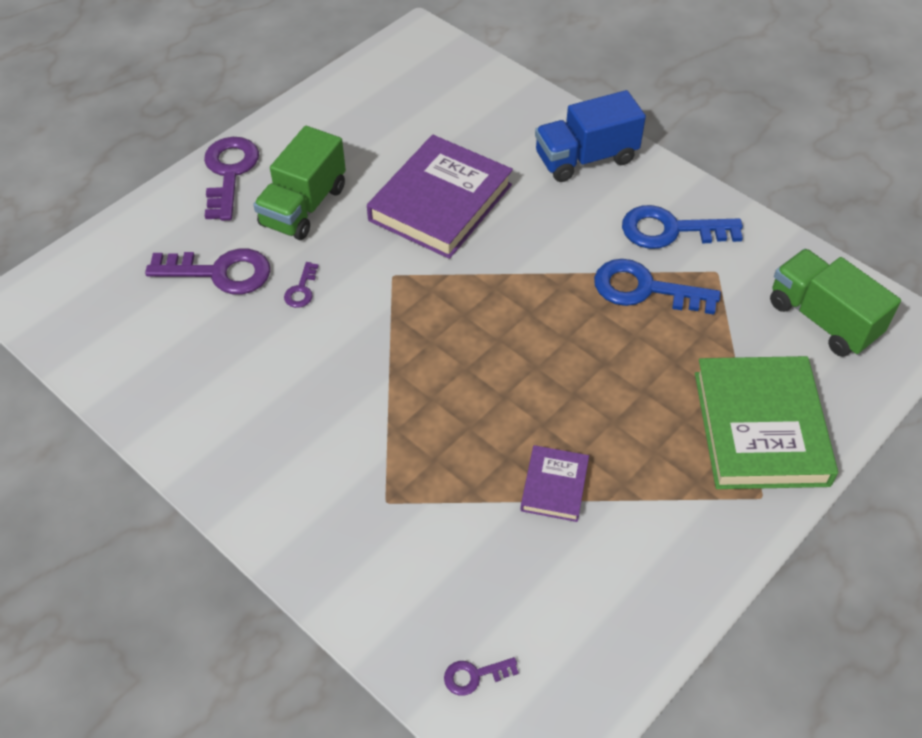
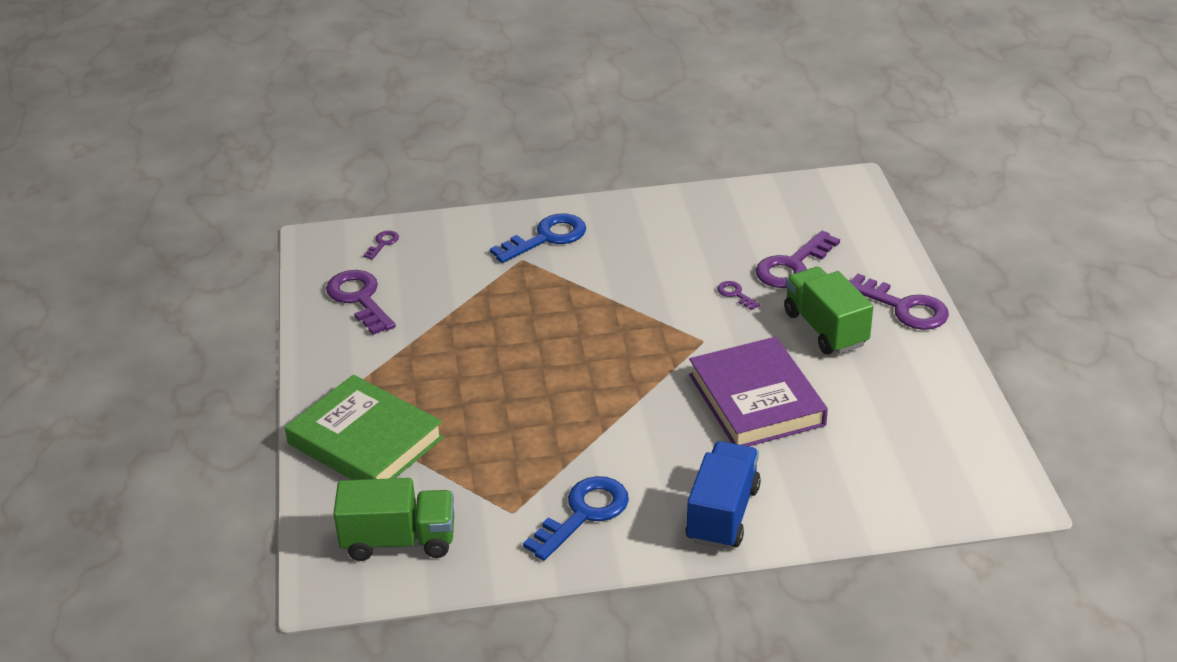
camera: 130 degrees right, 15 degrees down
purple book [520,445,589,522] -> none
blue key [594,259,721,315] -> blue key moved to [490,214,586,263]
none -> purple key [326,270,396,335]

